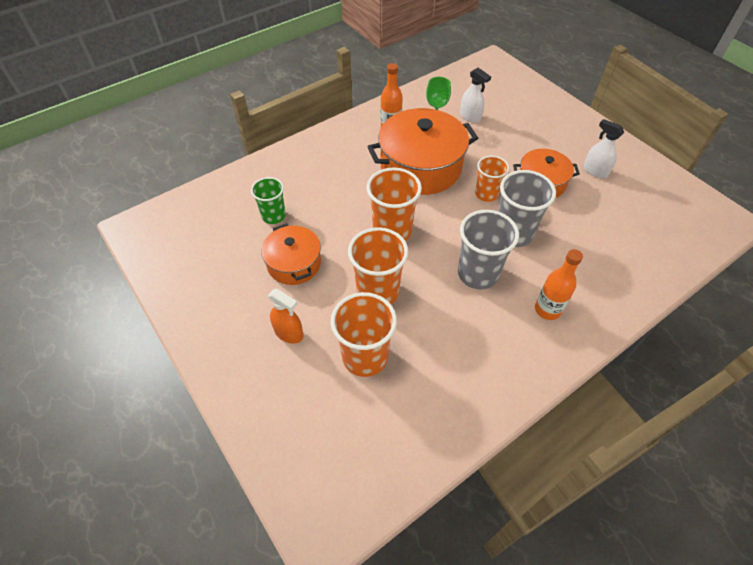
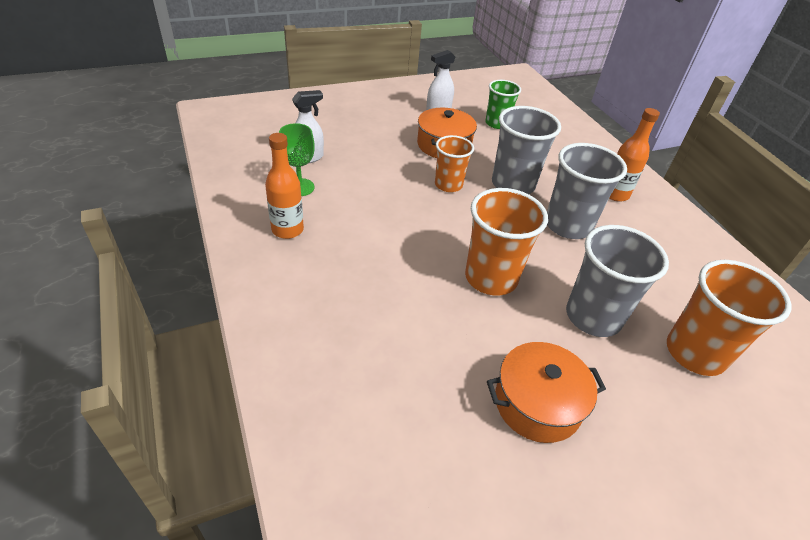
camera: 80 degrees left, 10 degrees down
green cup [251,177,286,224] -> green cup moved to [485,80,521,129]
orange spray bottle [268,289,303,344] -> none
orange cup [348,227,408,304] -> grey cup [566,225,669,337]
orange pot [368,108,478,195] -> none

